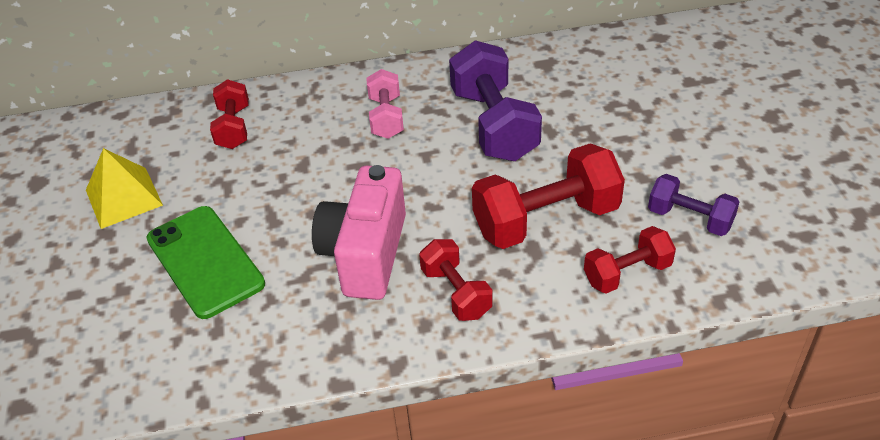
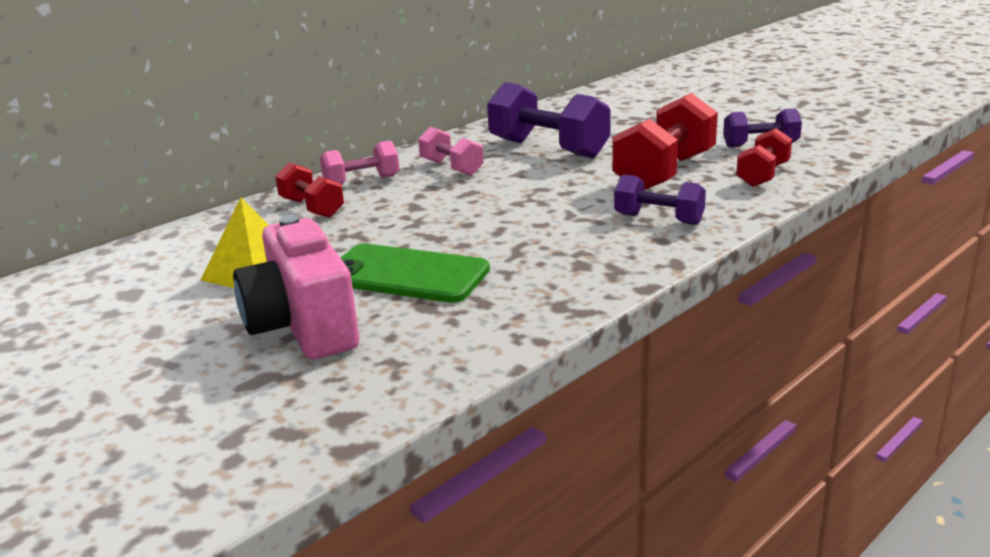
camera: 35 degrees left, 20 degrees down
pink camera [312,165,406,300] -> pink camera moved to [233,215,359,359]
red dumbbell [419,239,493,321] -> purple dumbbell [614,174,706,225]
none -> pink dumbbell [320,141,400,184]

